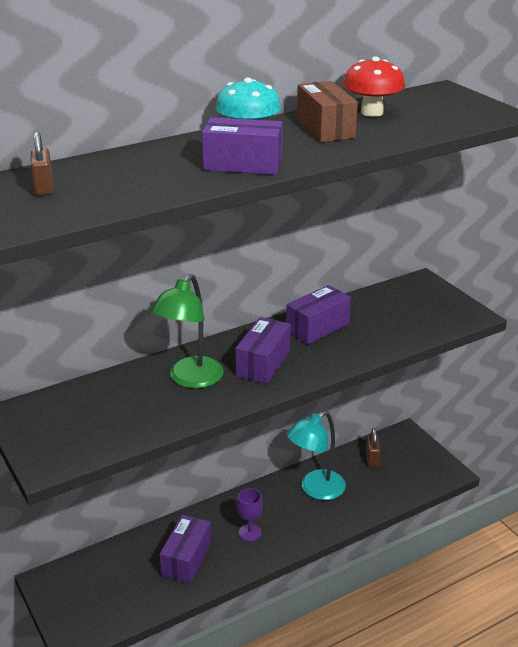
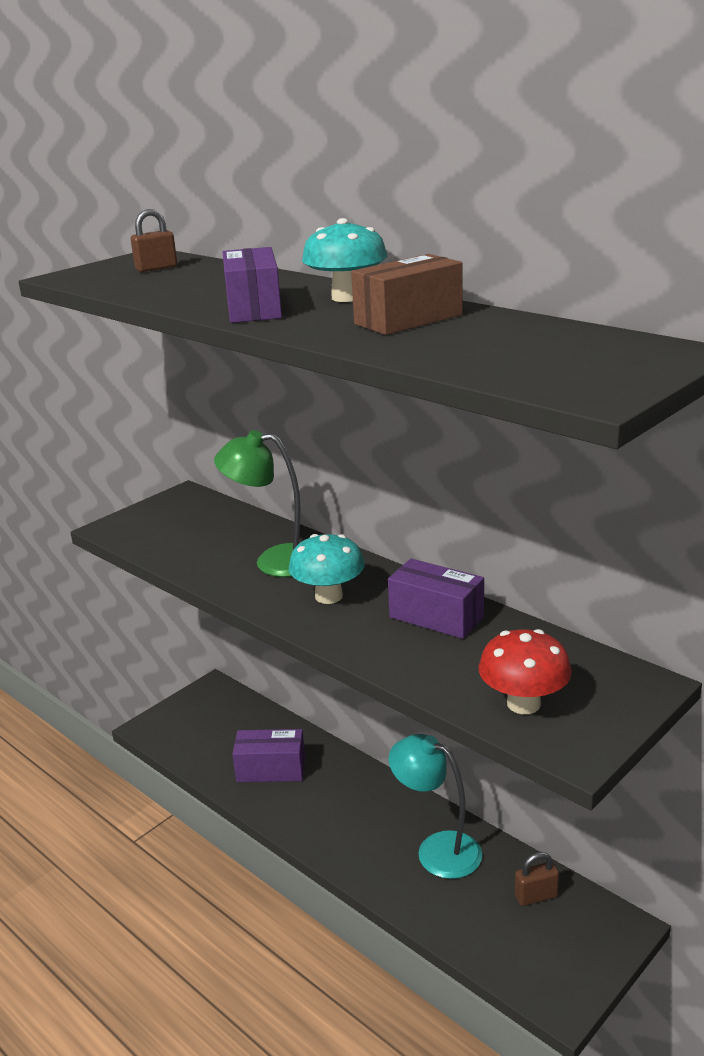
camera: 75 degrees right, 5 degrees down
purple box [235,317,291,384] -> turquoise mushroom [289,534,365,604]
purple goblet [237,488,263,541] -> none
red mushroom [343,56,405,117] -> red mushroom moved to [479,629,572,714]

